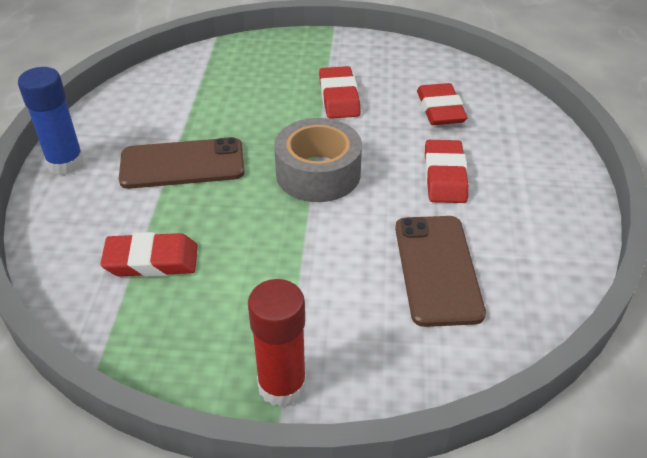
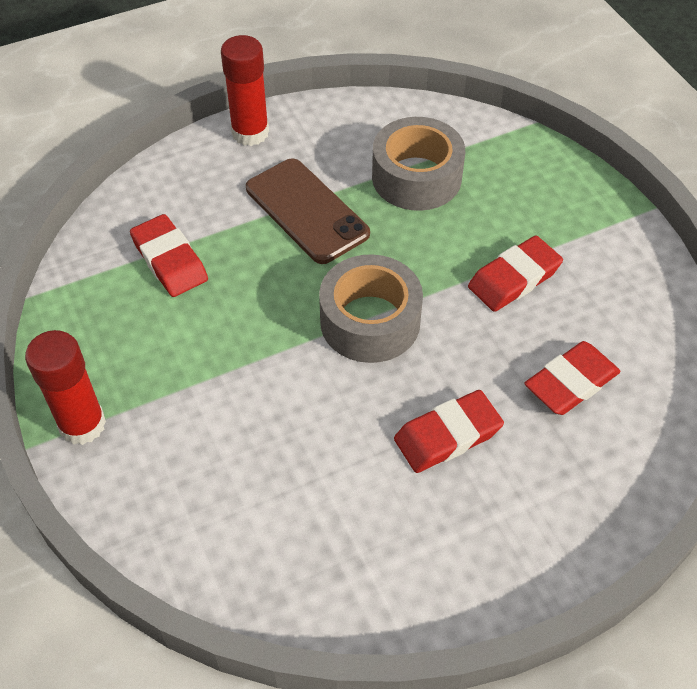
camera: 60 degrees right, 10 degrees up
blue glue stick [18,67,84,175] -> red glue stick [221,35,269,146]
brown phone [395,216,486,327] -> none
none -> grey tape [372,117,465,211]

